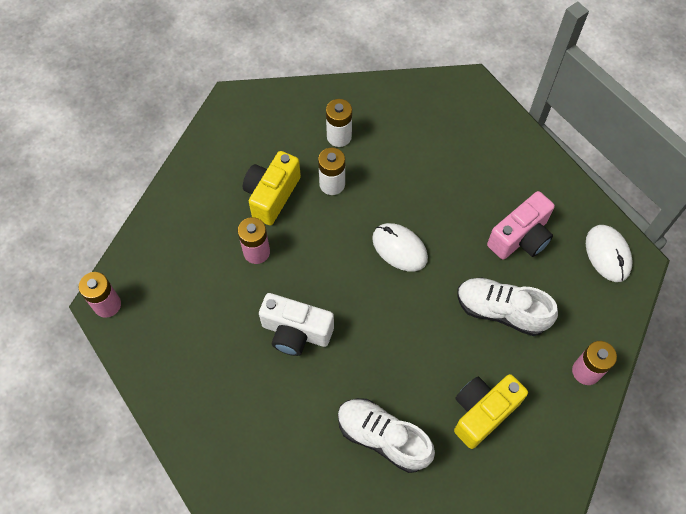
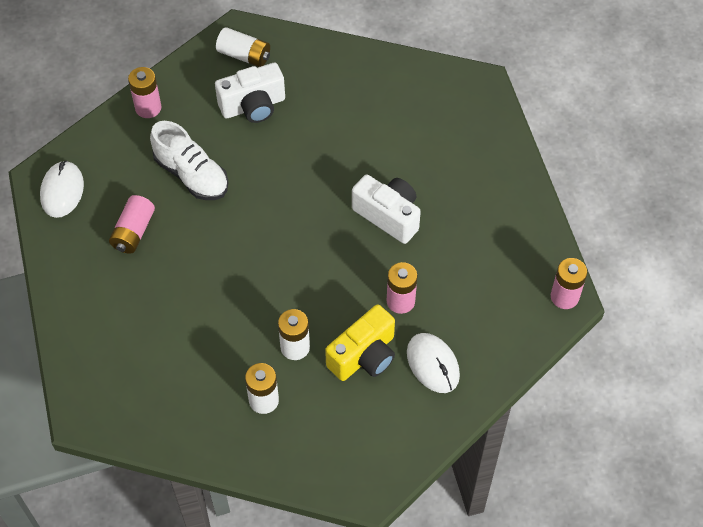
camera: 160 degrees left, 5 degrees down
white shoe [338,398,435,473] -> none
white mouse [372,223,428,272] -> white mouse moved to [407,333,460,393]
yellow camera [454,374,528,449] -> white camera [215,63,285,123]
pink camera [487,191,555,260] -> pink battery [109,195,155,254]
none -> white battery [216,27,270,67]

